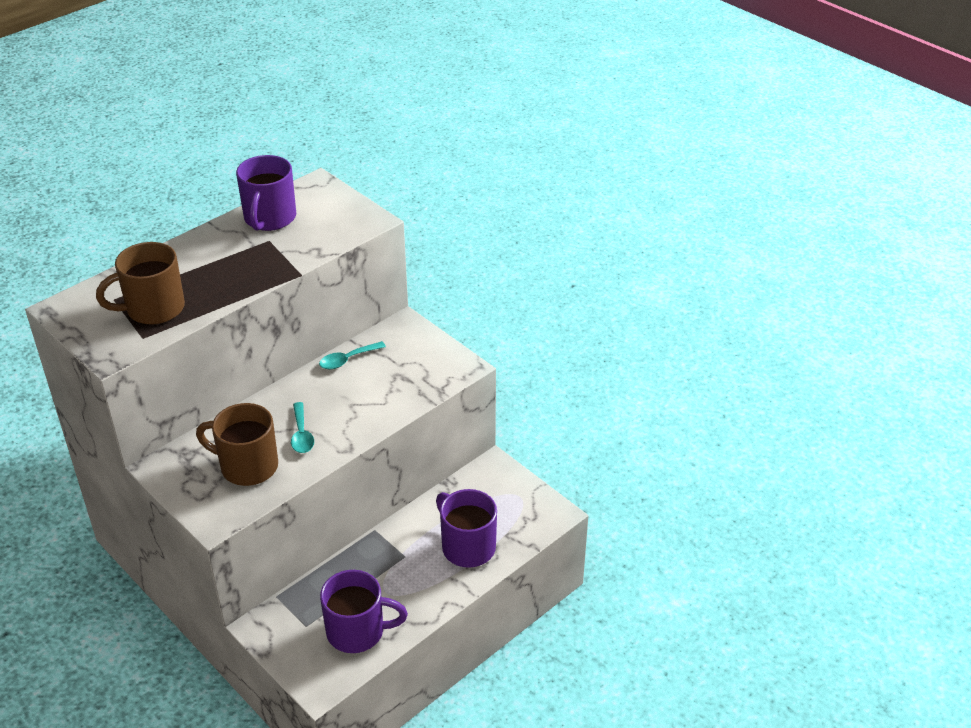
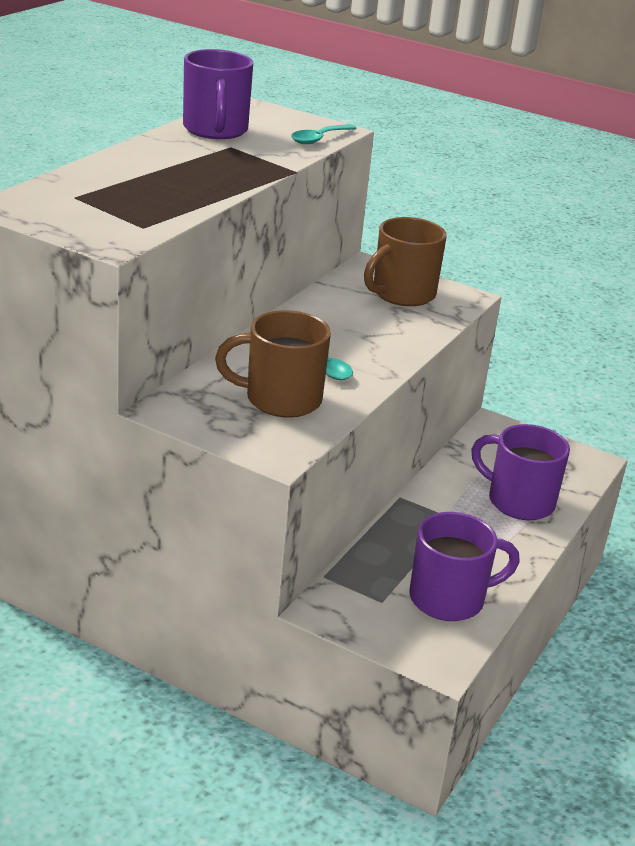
camera: 20 degrees left, 10 degrees down
brown mug [96,242,185,325] -> brown mug moved to [364,217,447,306]
turquoise spoon [319,341,386,369] -> turquoise spoon moved to [291,124,357,144]

